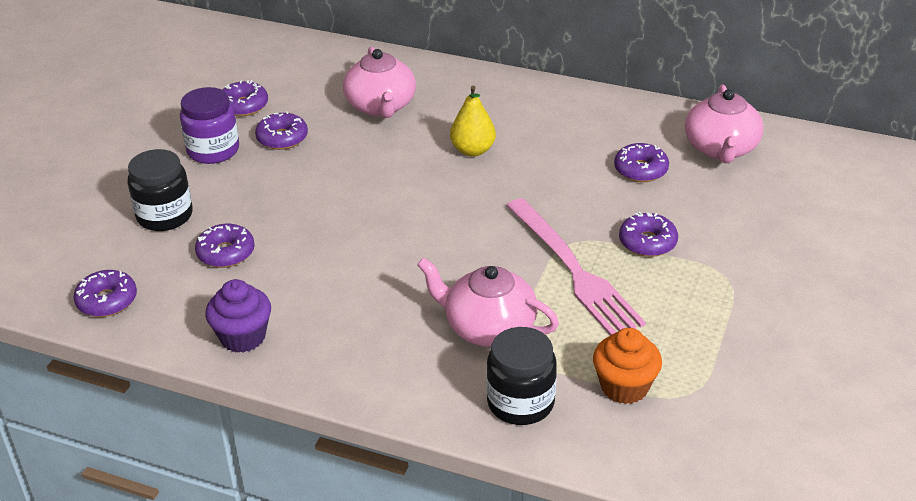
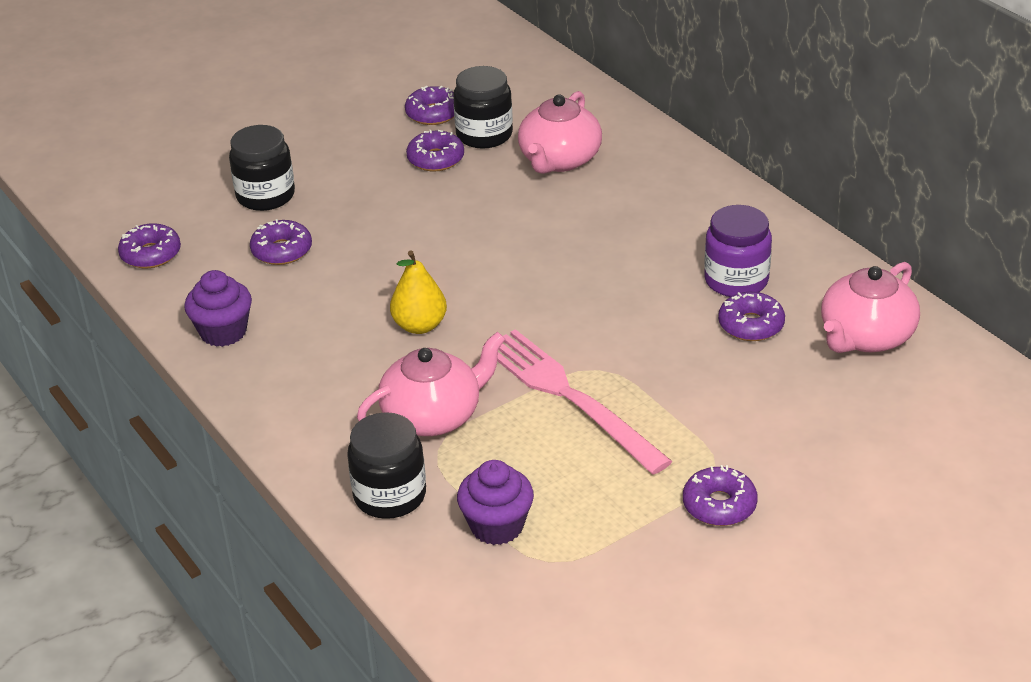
camera: 35 degrees right, 0 degrees up
purple jar [180,87,239,164] -> purple jar moved to [704,205,772,297]
pink teapot [417,257,559,347] -> pink teapot turned 90 degrees clockwise [357,331,505,436]
yellow pear [450,86,496,157] -> yellow pear moved to [390,250,447,334]
pink fork [506,198,646,336] -> pink fork turned 135 degrees clockwise [497,329,672,475]
orange cupcake [593,328,662,404] -> purple cupcake [457,460,534,545]
purple donut [619,212,678,257] -> purple donut moved to [683,465,758,526]
none -> black jar [453,66,513,149]

